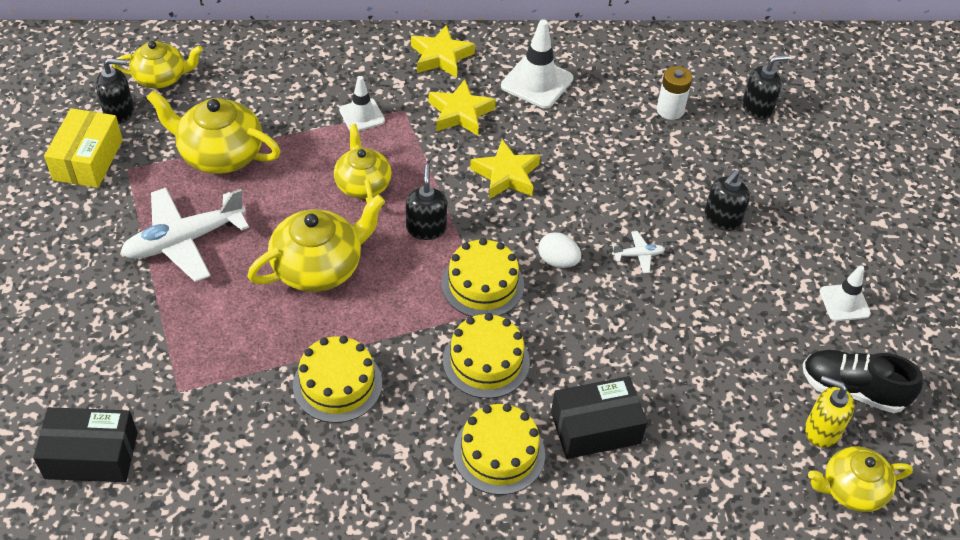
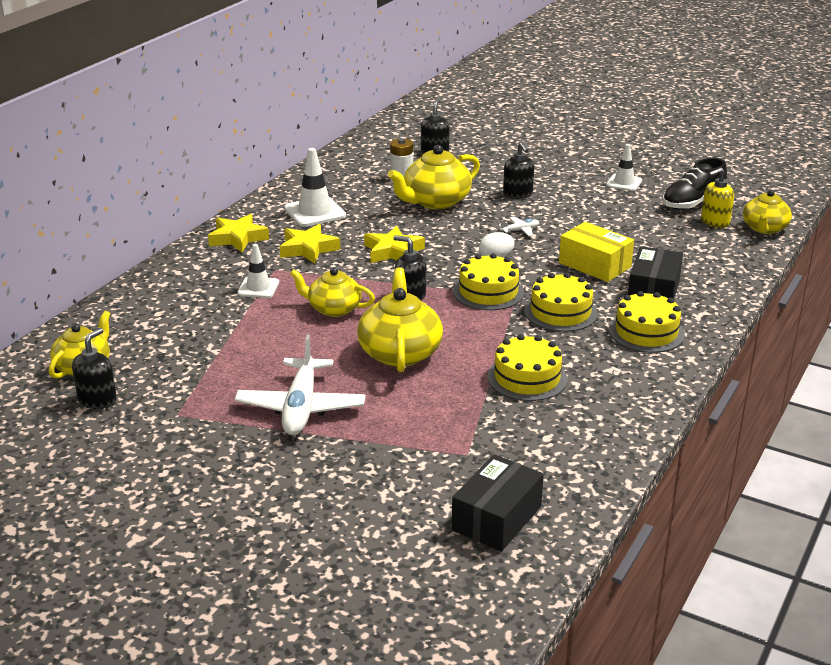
camera: 55 degrees left, 20 degrees down
yellow box [44,108,123,188] -> yellow box moved to [559,222,634,282]
yellow teapot [147,90,281,174] -> yellow teapot moved to [388,145,480,209]
white plane [612,231,665,273] -> white plane turned 45 degrees clockwise [498,217,540,236]

